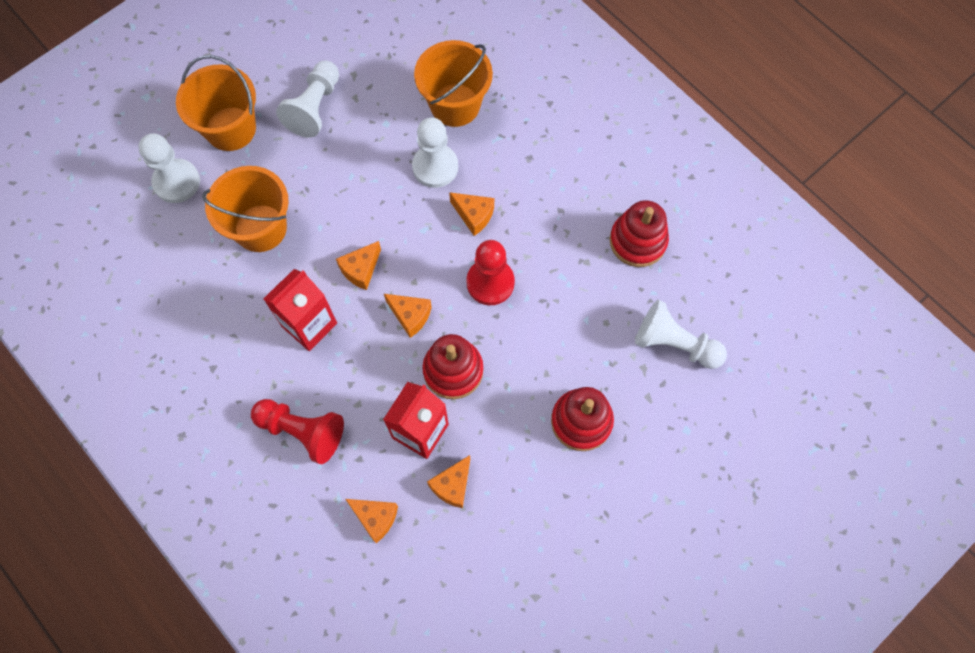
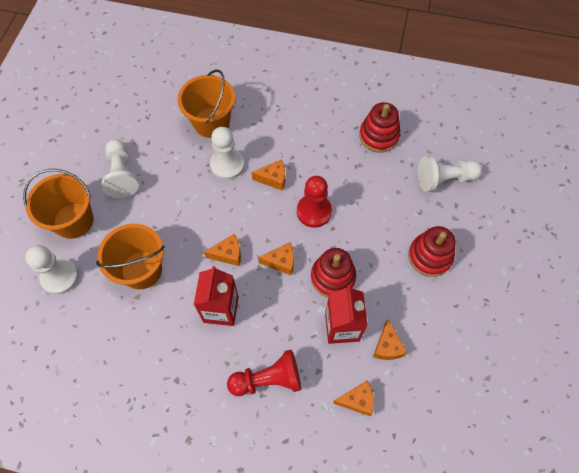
camera: 35 degrees left, 5 degrees down
orange cheese [336,241,381,290] -> orange cheese turned 105 degrees counterclockwise [204,234,241,266]

